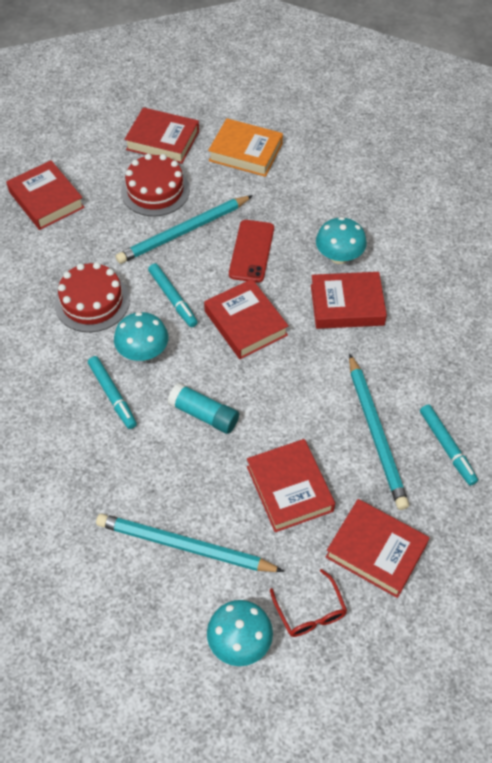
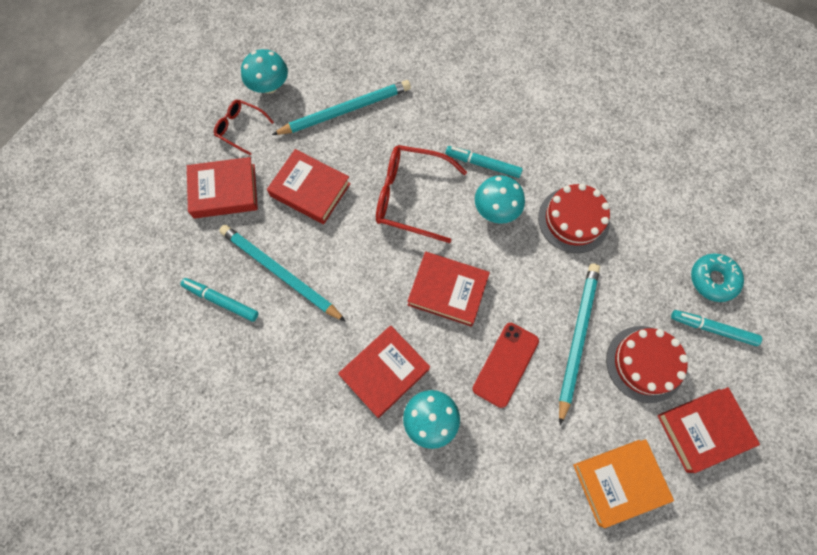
camera: 140 degrees right, 15 degrees up
red book [6,160,85,230] -> turquoise donut [691,254,744,302]
turquoise marker [148,263,198,327] -> turquoise marker moved to [671,310,762,346]
turquoise glue stick [168,383,239,434] -> red glasses [376,145,467,243]
red phone [229,220,274,283] -> red phone turned 60 degrees clockwise [472,323,539,408]

